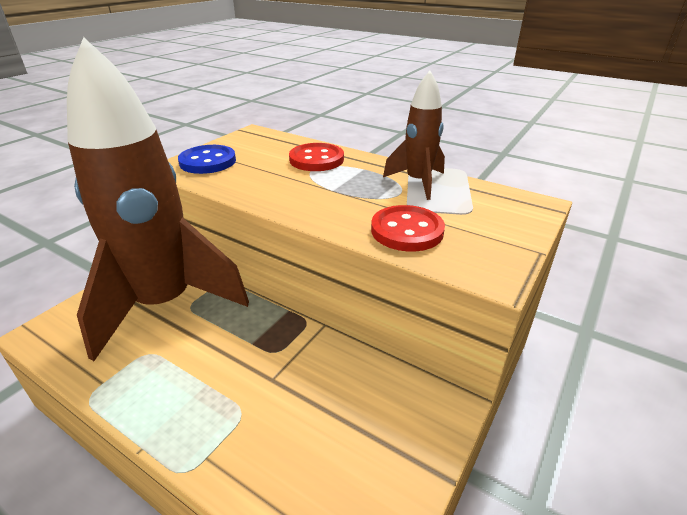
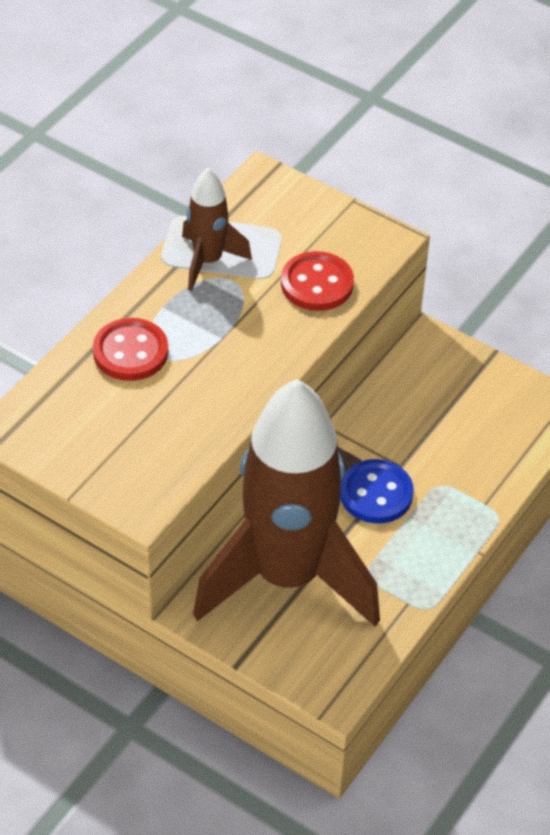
camera: 90 degrees left, 15 degrees up
blue button [178,145,236,174] -> blue button moved to [340,459,414,524]

